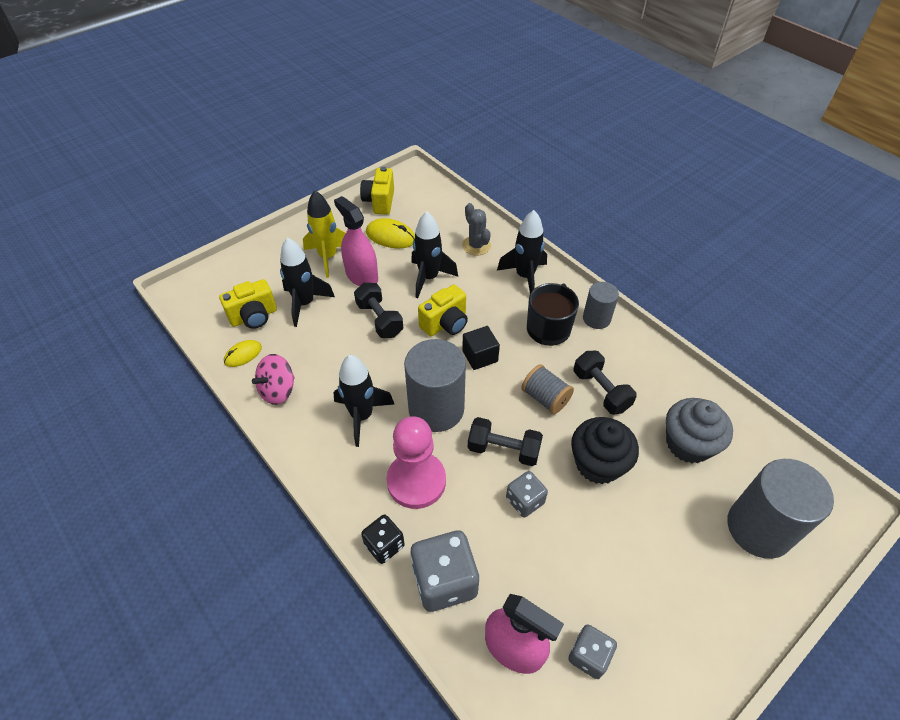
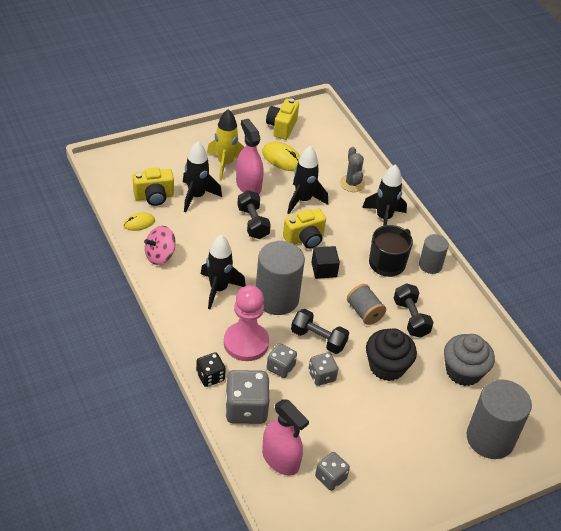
camera: 10 degrees right, 5 degrees down
none -> grey dice [267,343,297,378]

